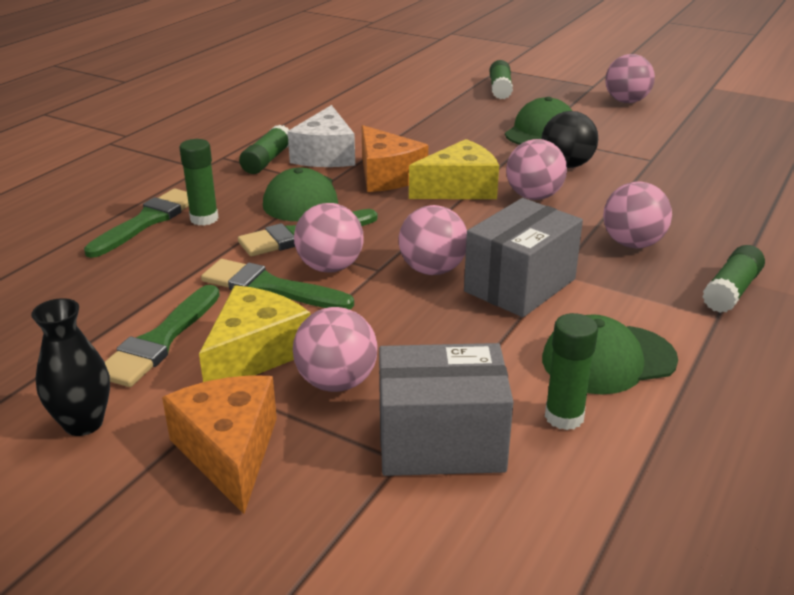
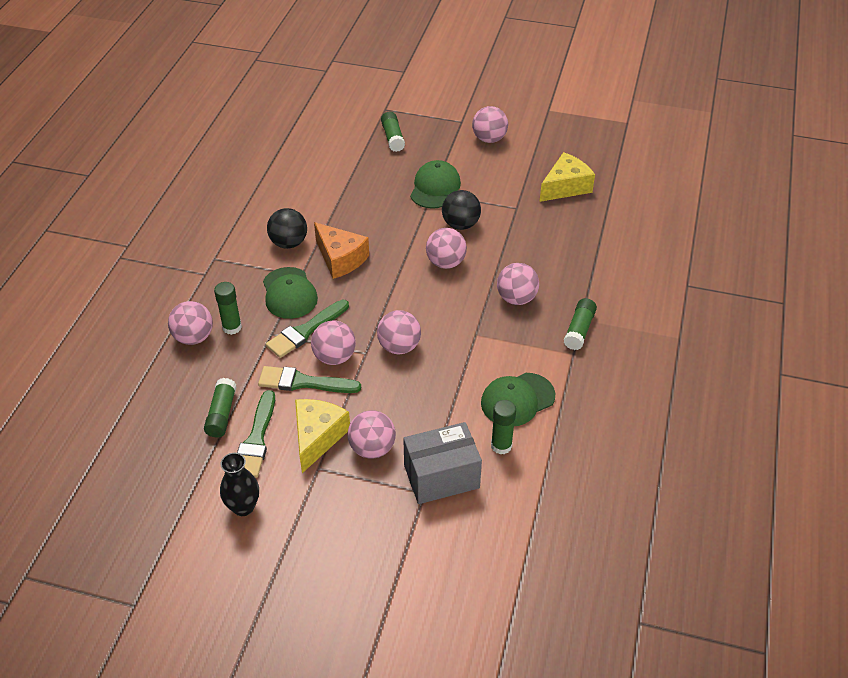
camera: 15 degrees left, 15 degrees up
green brush [84,189,189,258] -> pink ball [168,301,213,345]
orange cheese [162,375,277,514] -> none
green glue stick [239,125,289,174] -> green glue stick moved to [204,378,237,437]
white cheese [288,105,355,167] -> black ball [267,208,307,249]
yellow cheese [409,139,499,199] -> yellow cheese moved to [540,152,595,202]
grey box [464,198,583,317] -> none

